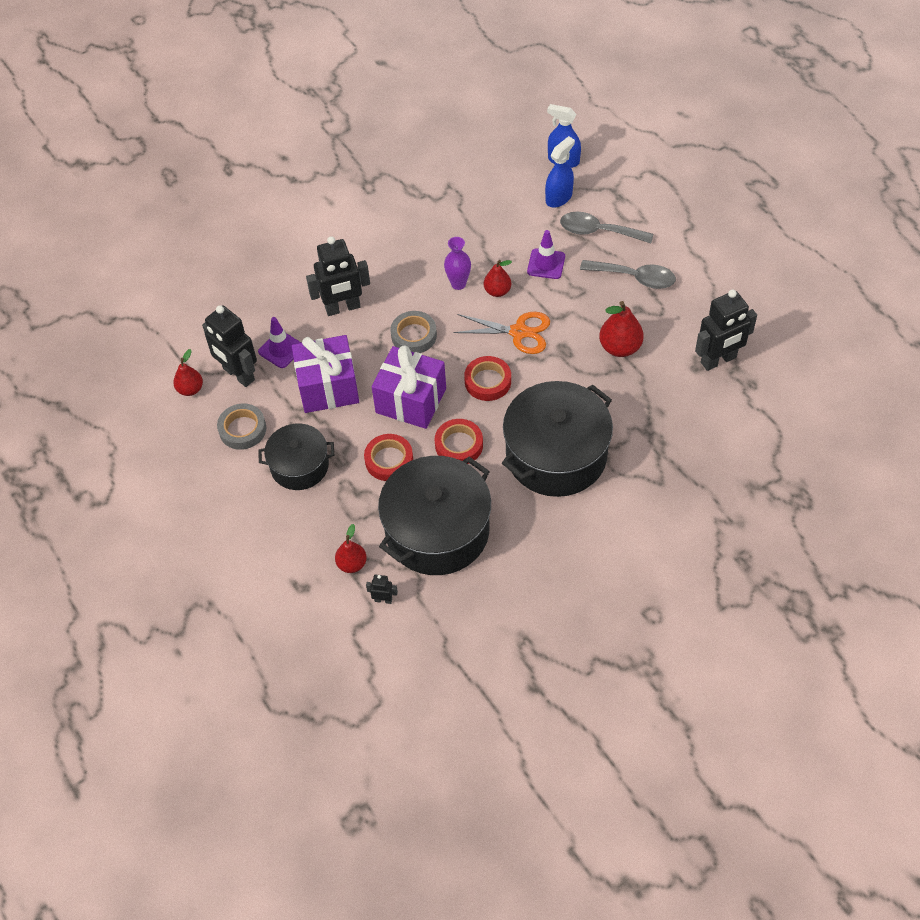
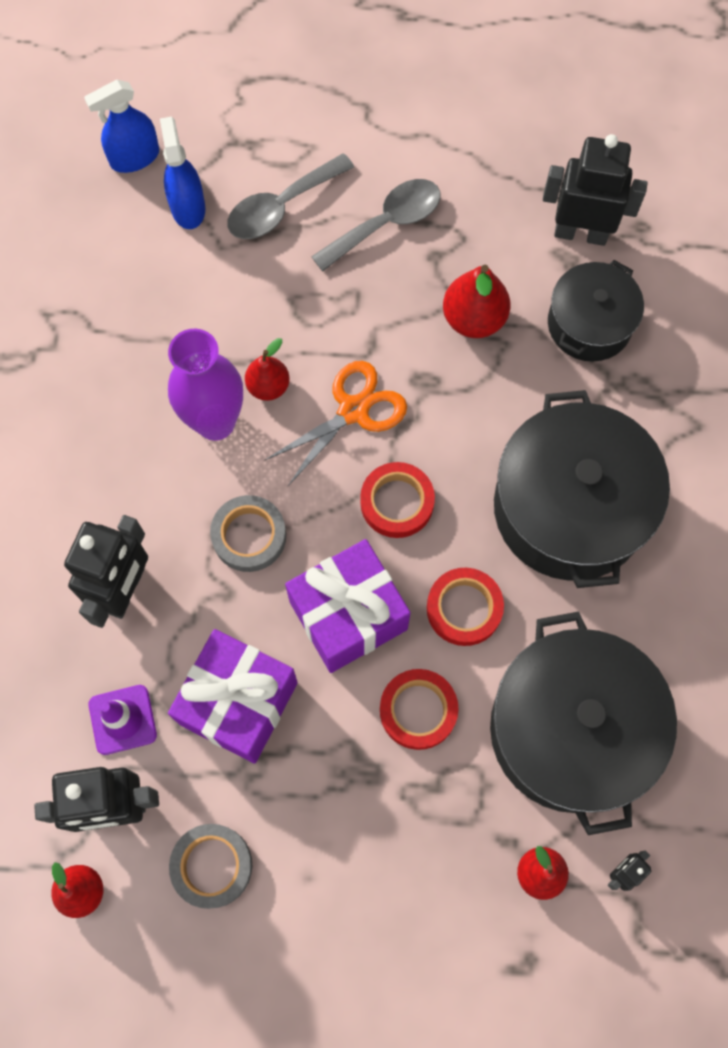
camera: 55 degrees left, 15 degrees up
black pot [258,424,334,490] -> black pot moved to [548,260,644,362]
purple vase [444,237,471,290] -> purple vase [168,329,243,441], size x1.64
purple traffic cone [527,230,565,279] -> none
black robot [695,289,757,371] -> black robot turned 90 degrees counterclockwise [543,134,648,246]

